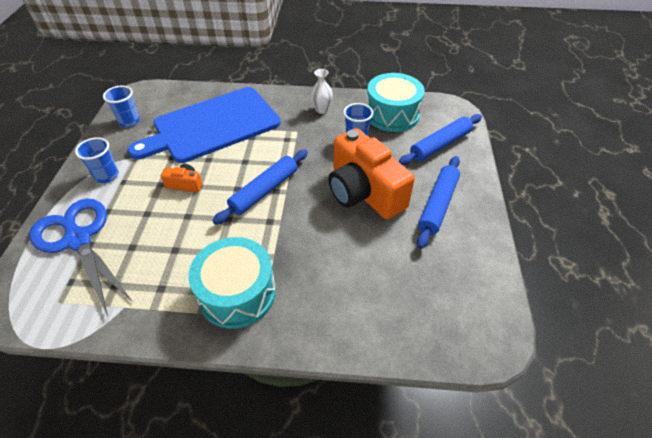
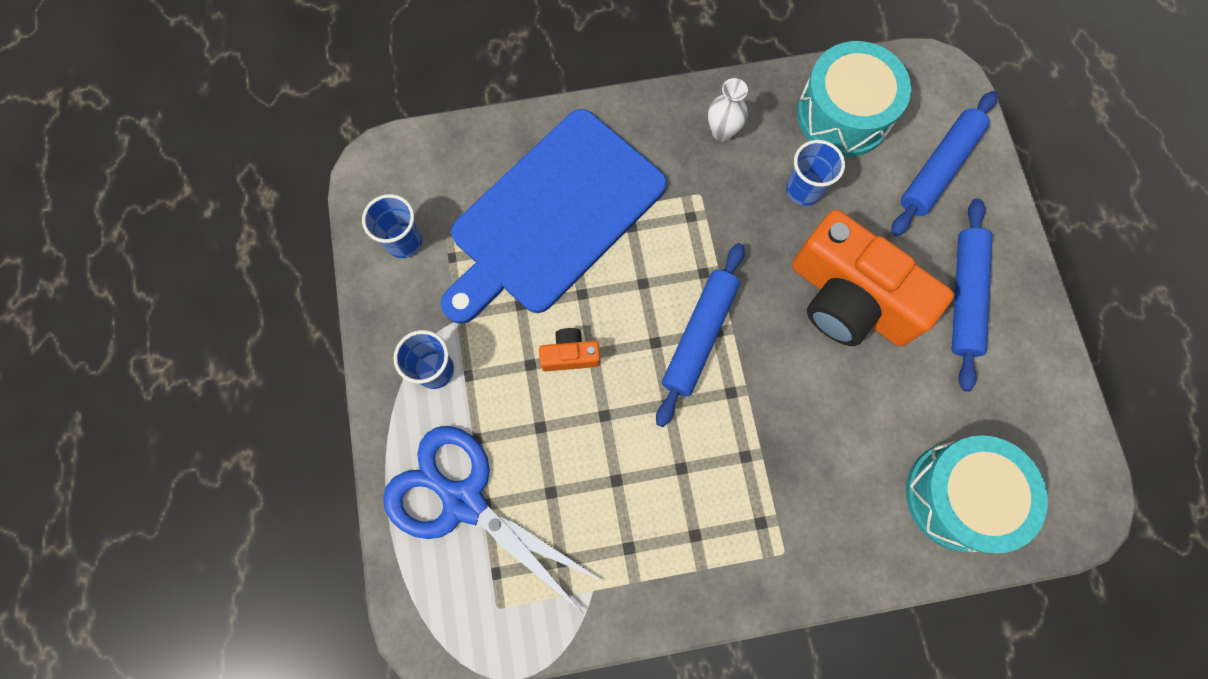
camera: 15 degrees left, 25 degrees up
turquoise drum [189,237,276,329] -> turquoise drum moved to [906,435,1048,554]

